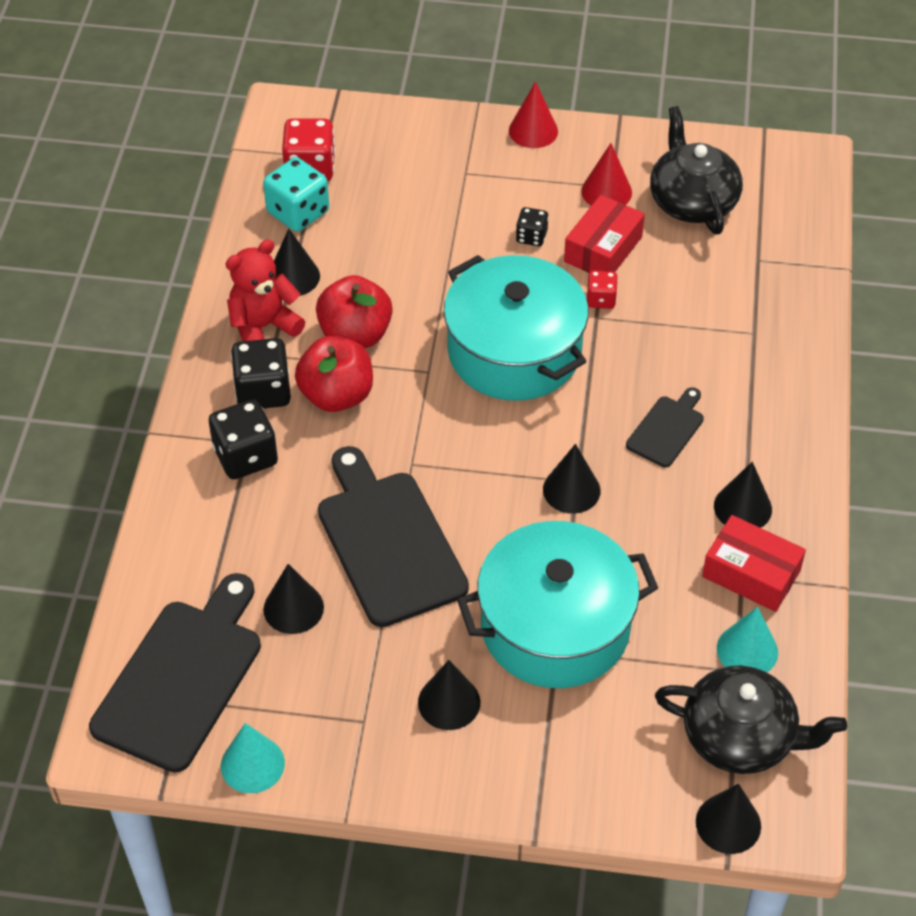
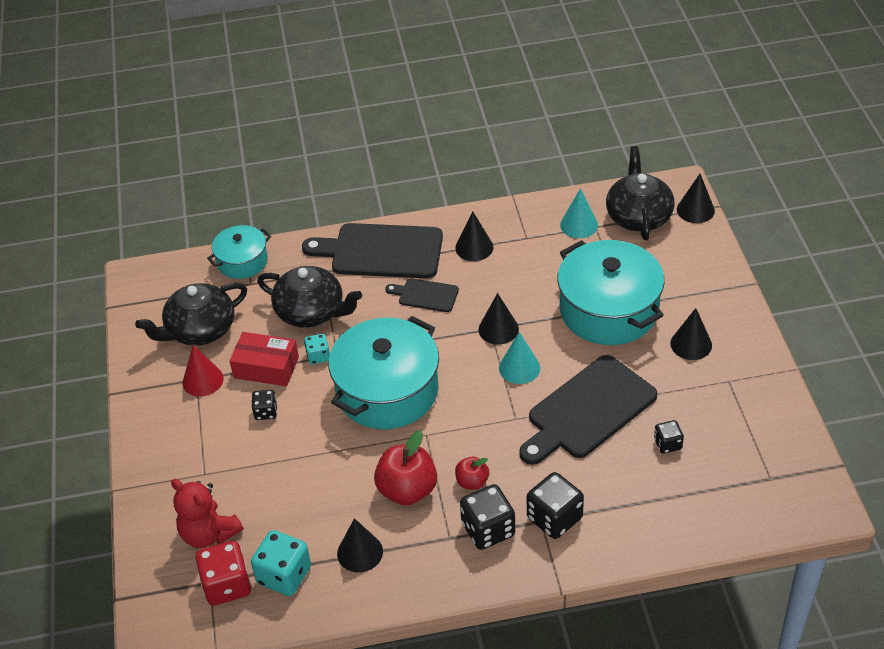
camera: 105 degrees left, 5 degrees down
black cutting board [89,573,261,773] -> black cutting board moved to [302,223,443,278]
turquoise cone [221,723,285,793] -> turquoise cone moved to [499,332,540,384]
red teddy bear [226,240,305,341] -> red teddy bear moved to [171,479,243,548]
black cone [263,564,324,634] -> black dice [654,420,684,454]
red apple [295,336,373,412] -> red apple [455,457,489,490], size x0.55
red cone [509,81,558,148] -> none
red dice [587,270,618,309] -> turquoise dice [304,334,330,364]
red box [702,515,806,612] -> none
none -> turquoise pot [207,225,271,279]
none -> black teapot [257,266,362,328]

